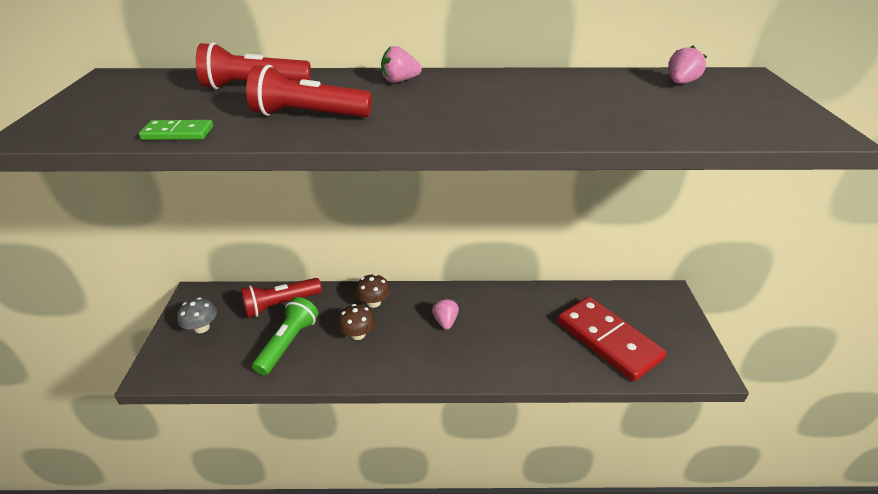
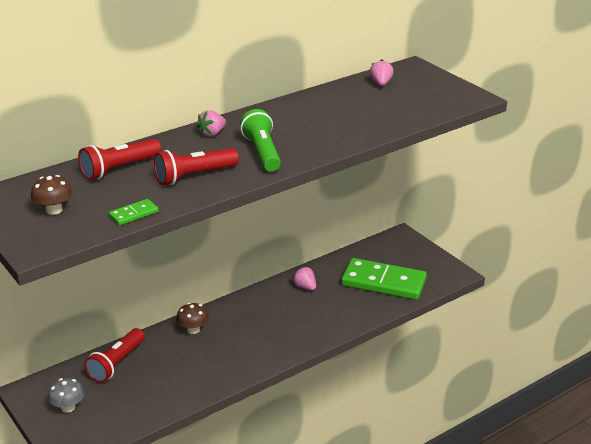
camera: 35 degrees left, 5 degrees down
green flashlight [252,297,319,375] -> green flashlight moved to [240,109,281,172]
brown mushroom [338,304,376,340] -> brown mushroom moved to [31,175,73,215]
pink strawberry [432,298,459,330] -> pink strawberry moved to [292,267,316,290]
red domino [557,297,667,382] -> green domino [341,258,427,300]

